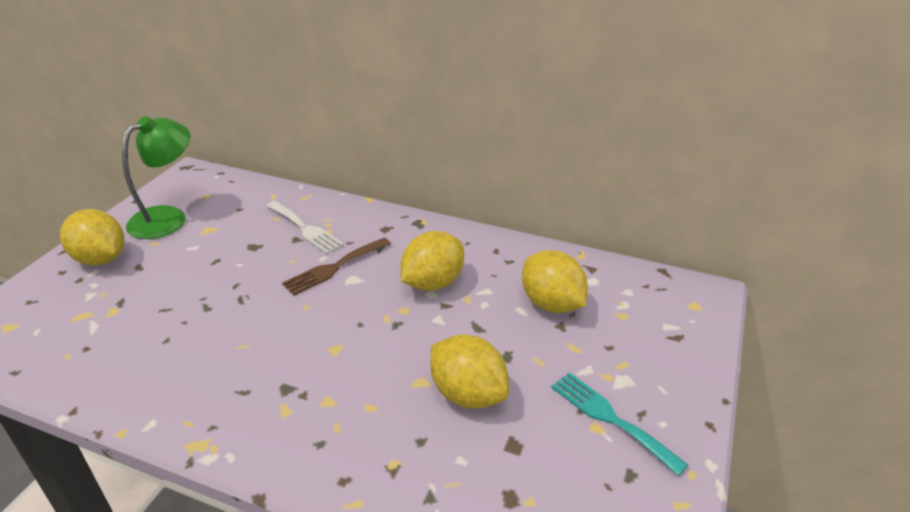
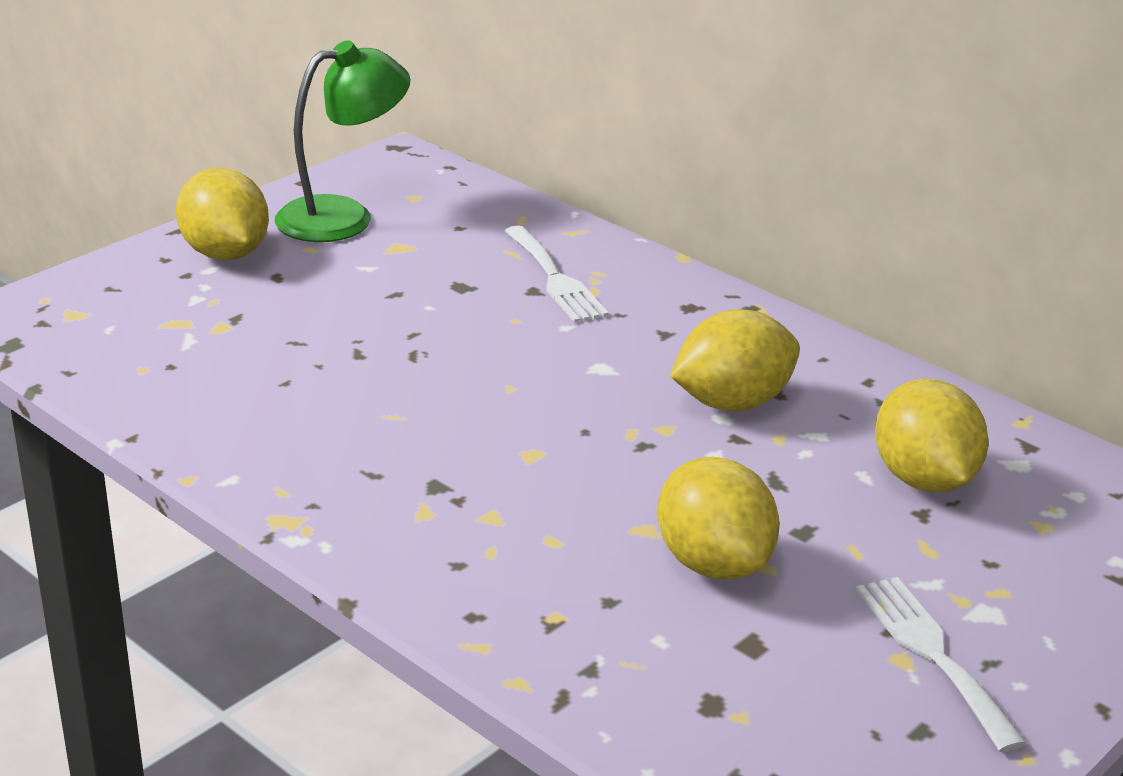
camera: 20 degrees right, 5 degrees down
brown fork [282,238,391,296] -> none
turquoise fork [551,372,688,475] -> white fork [856,577,1027,752]

